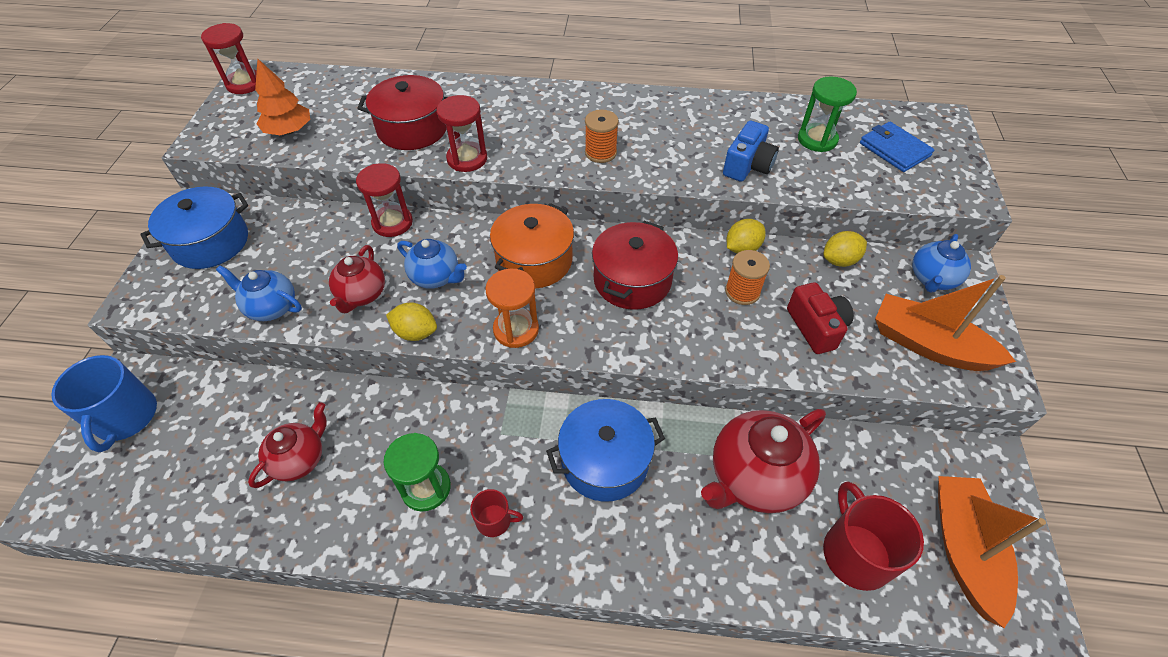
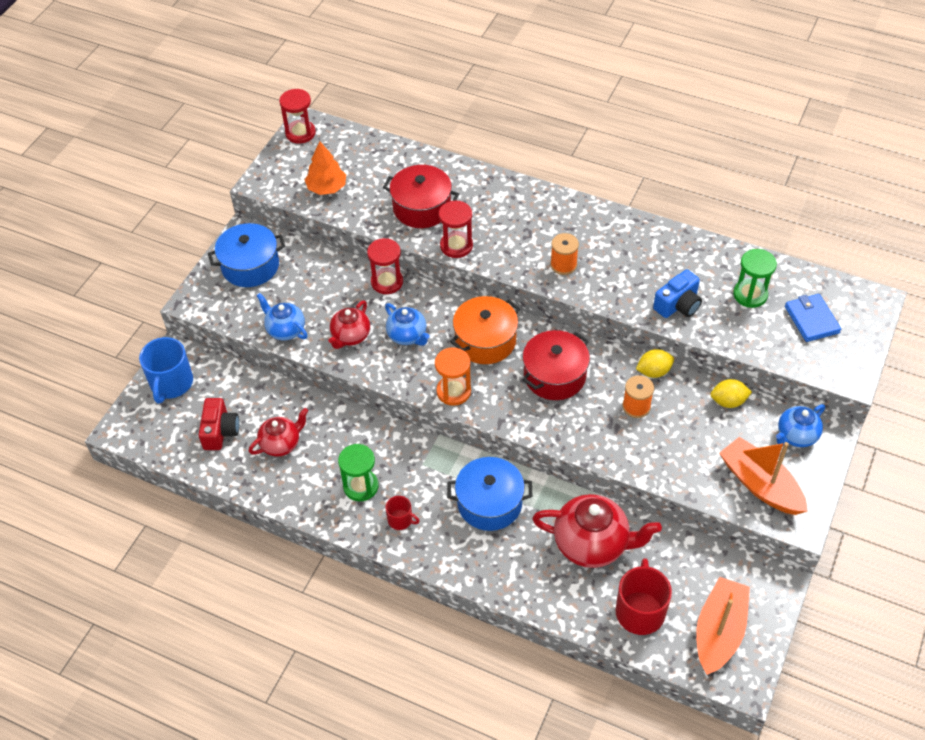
camera: 20 degrees right, 0 degrees up
yellow lemon [386,302,437,341] -> none
red teapot [701,409,826,513] -> red teapot turned 150 degrees counterclockwise [532,494,662,568]
red camera [787,282,854,354] -> red camera moved to [198,398,239,450]

